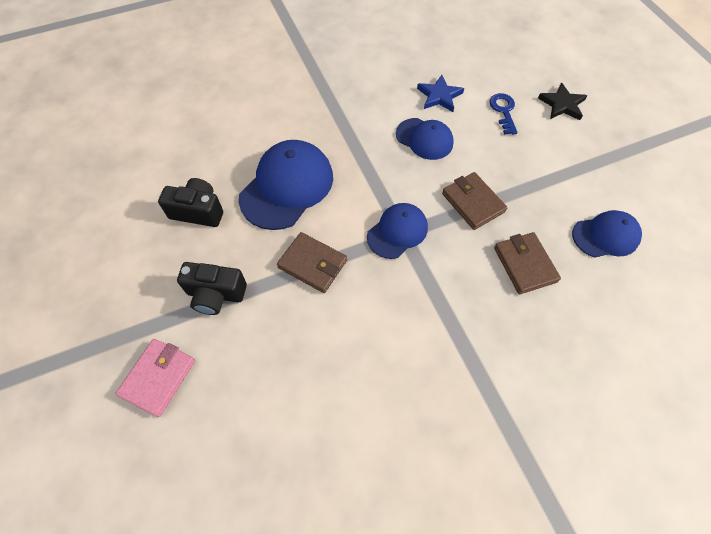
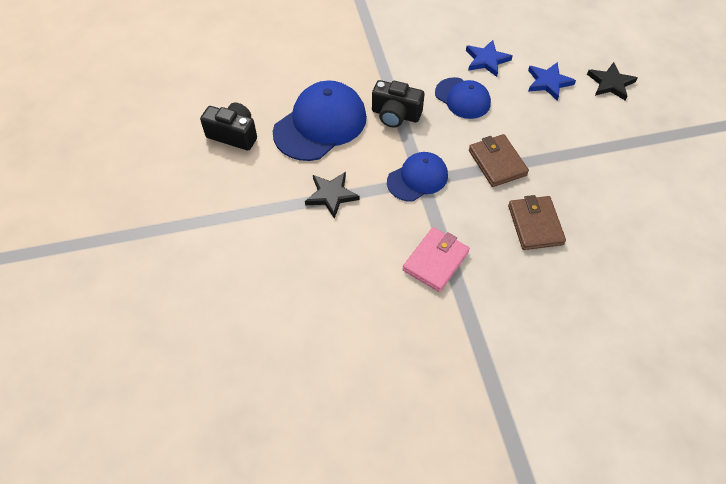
camera: 10 degrees right, 5 degrees down
pink wallet [115,339,195,417] -> pink wallet moved to [403,227,470,292]
black camera [177,262,247,315] -> black camera moved to [372,80,425,128]
brown wallet [277,232,347,293] -> black star [305,172,360,219]
blue key [489,93,518,135] -> blue star [528,62,576,101]
blue cap [572,210,642,258] -> none

